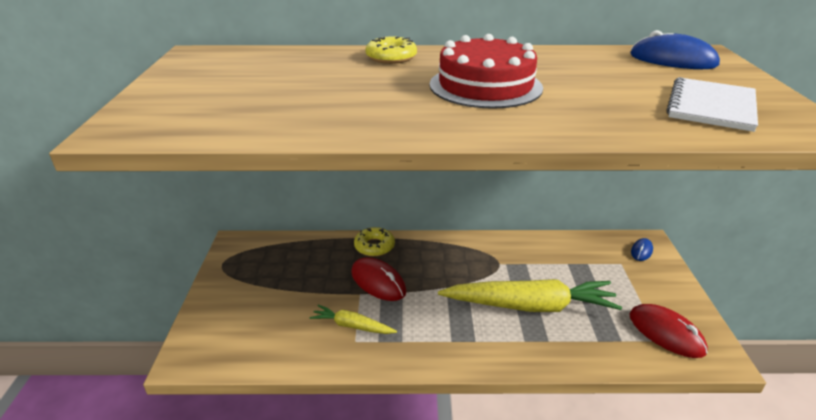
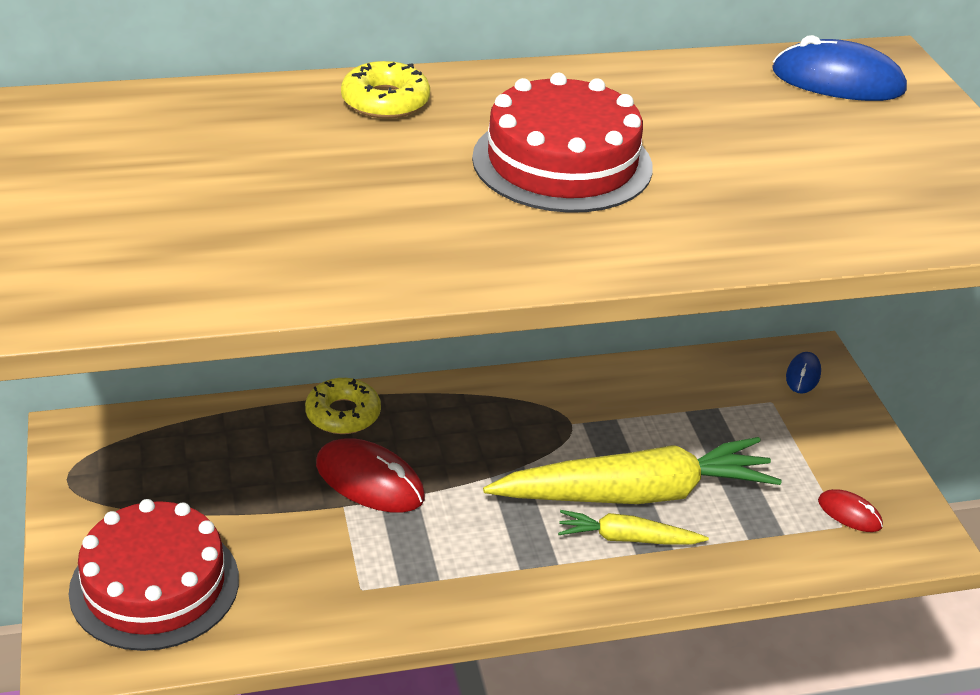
camera: 15 degrees left, 5 degrees up
yellow carrot [309,305,397,334] -> yellow carrot moved to [558,510,709,545]
red mouse [629,304,708,358] -> red mouse [818,489,883,532], size x0.55
white notebook [666,77,758,132] -> none
none -> red cake [69,499,239,651]

